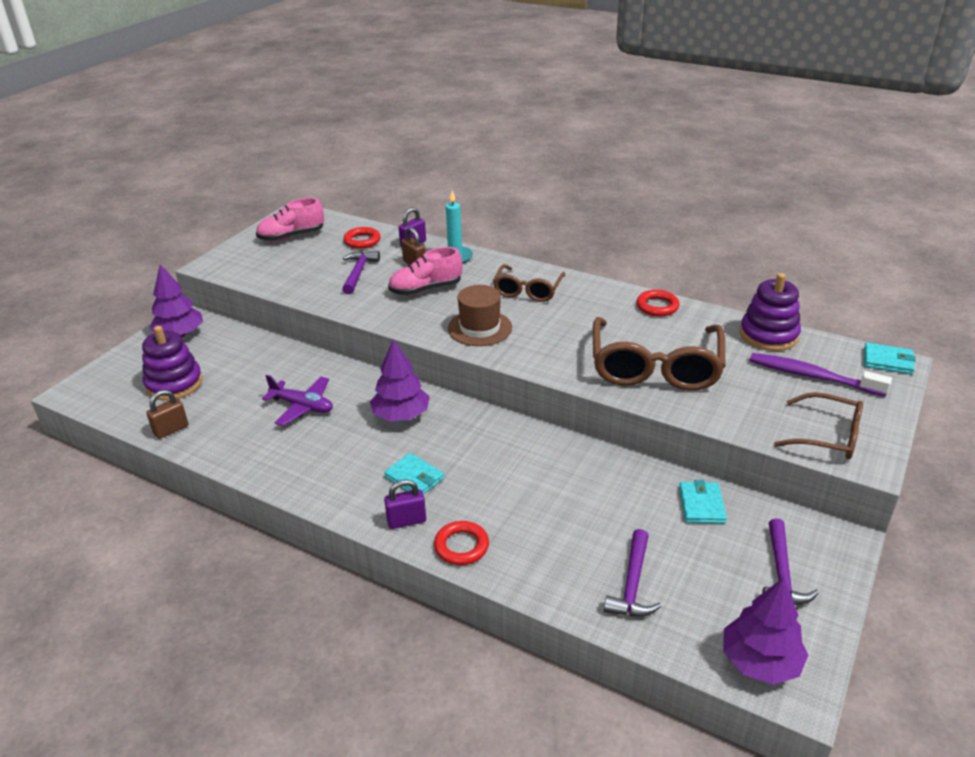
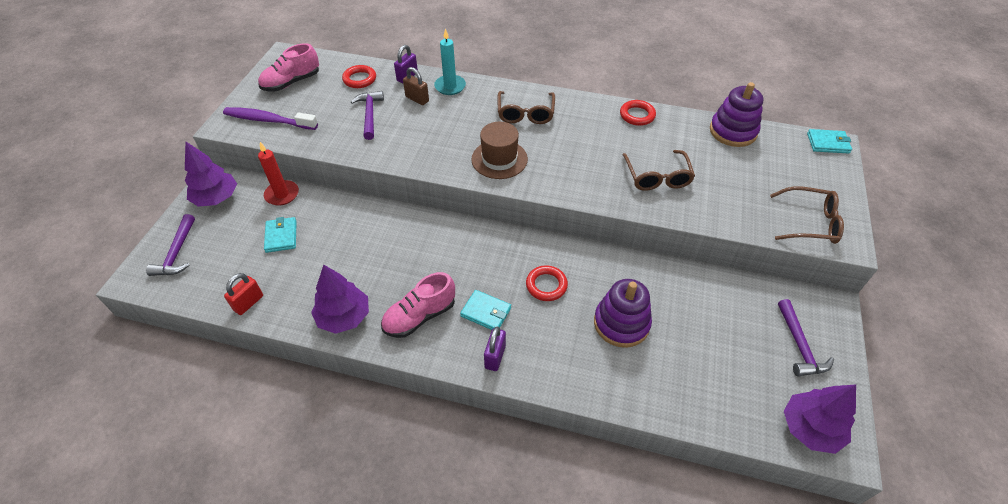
camera: 15 degrees left, 15 degrees up
purple stacking toy [142,326,203,400] -> purple stacking toy moved to [594,279,652,348]
brown padlock [146,390,188,439] -> red padlock [224,273,263,315]
purple plane [262,375,333,426] -> none
purple tree [370,339,430,421] -> purple tree moved to [311,265,369,334]
purple padlock [384,479,426,529] -> purple padlock turned 45 degrees counterclockwise [484,327,506,371]
pink shoe [388,247,463,295] -> pink shoe moved to [381,272,455,338]
red ring [434,521,489,565] -> red ring moved to [526,265,568,301]
brown glasses [593,317,725,391] -> brown glasses [623,150,695,191], size x0.58
purple hammer [604,529,662,617] -> purple hammer moved to [146,214,195,276]
turquoise wallet [679,480,727,524] -> turquoise wallet moved to [264,217,297,253]
purple toothbrush [750,353,892,396] -> purple toothbrush moved to [223,107,318,130]
none -> red candle [258,142,299,206]

